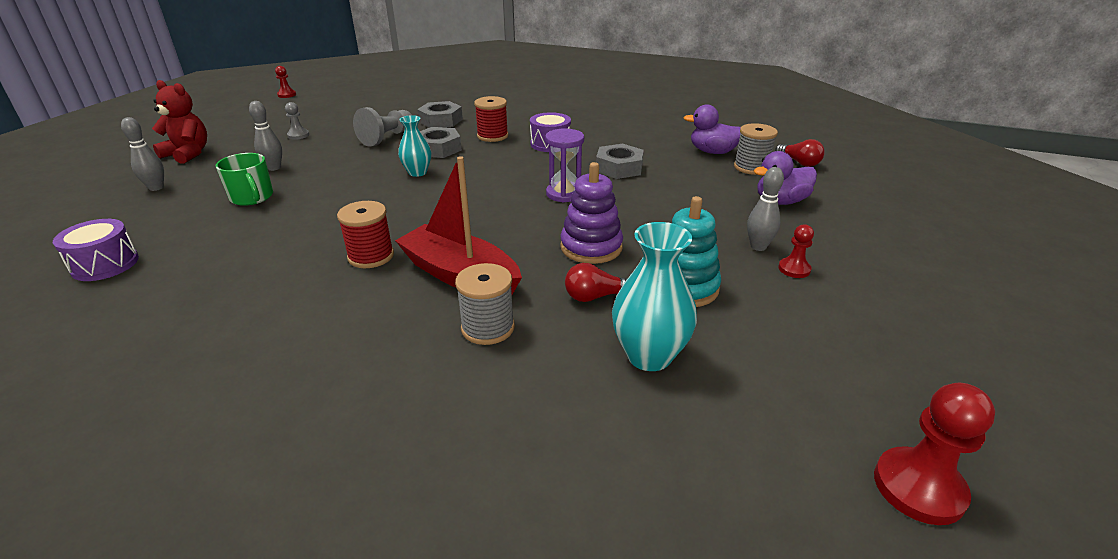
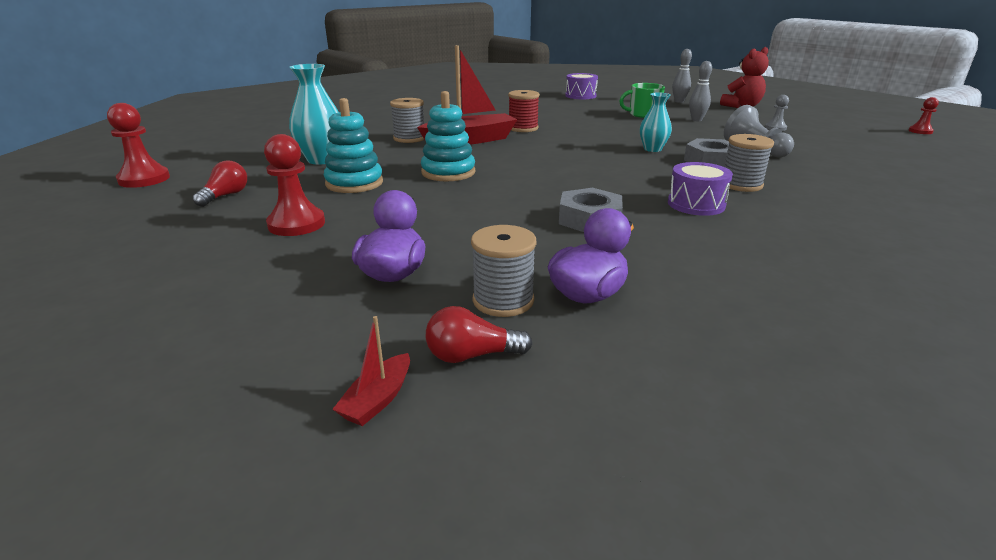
camera: 120 degrees right, 5 degrees down
grey nut [417,101,463,128] -> none
red spool [474,96,508,142] -> grey spool [724,134,774,192]
purple hourglass [545,128,584,203] -> none
purple stacking toy [560,162,623,264] -> turquoise stacking toy [421,91,475,182]
red light bulb [565,263,628,302] -> red light bulb moved to [193,160,247,207]
grey bowling pin [747,167,784,251] -> none
red pawn [778,224,814,278] -> red pawn [264,134,325,236], size x1.75
none -> red boat [332,316,410,426]

